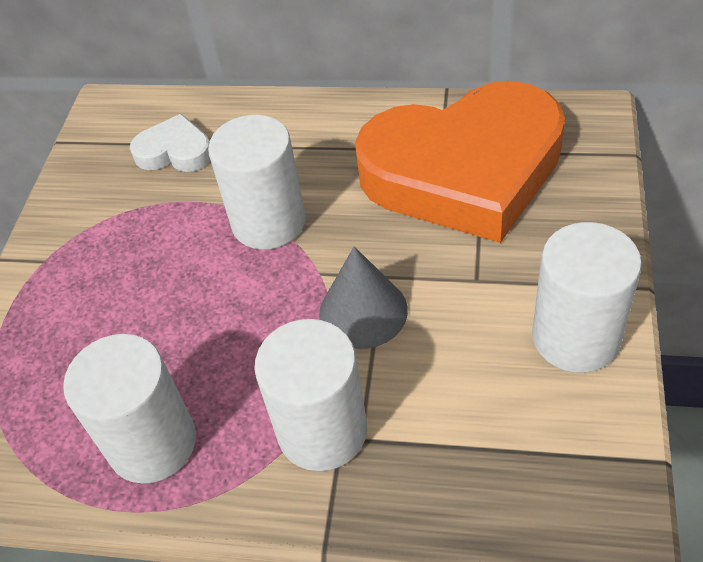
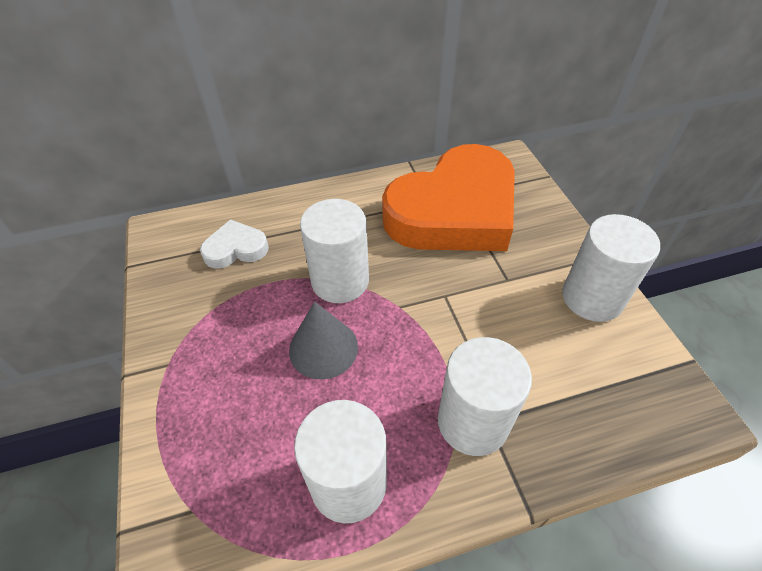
camera: 30 degrees left, 0 degrees up
grey cone [319,246,408,349] -> grey cone moved to [289,302,358,379]

